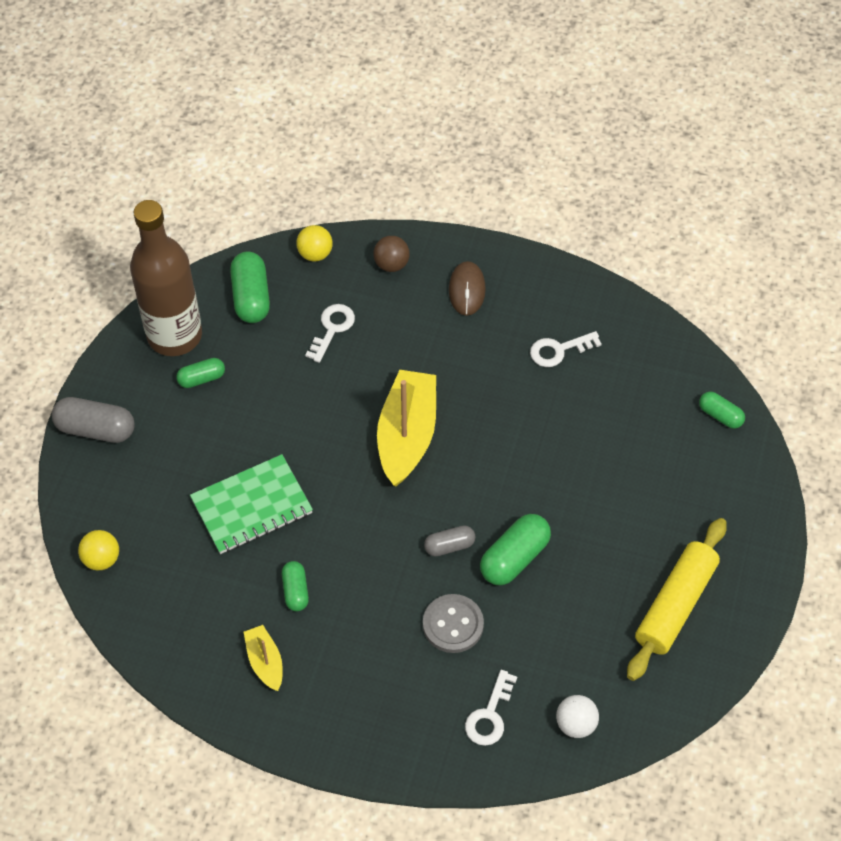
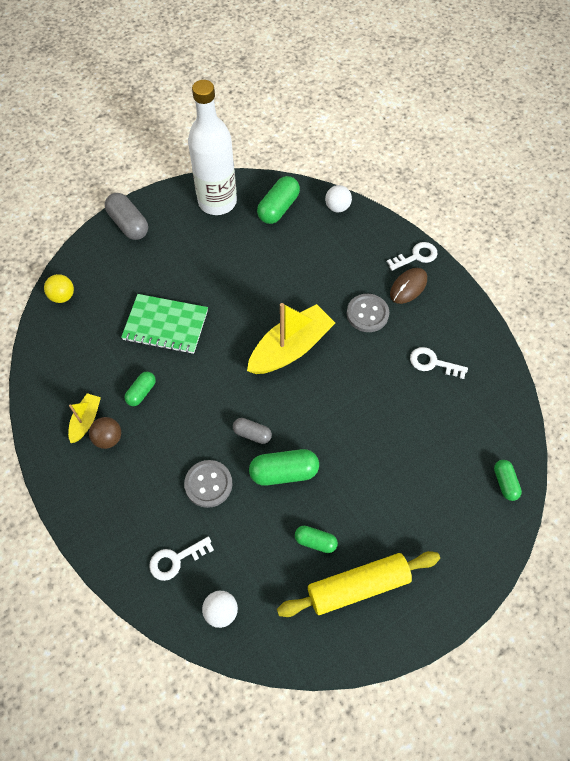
camera: 40 degrees right, 5 degrees up
brown bottle [130,200,202,356] -> white bottle [188,80,237,215]
green capsule [176,358,225,388] -> green capsule moved to [295,526,338,553]
yellow ball [296,225,333,261] -> white ball [325,185,352,212]
white key [305,304,355,363] -> white key moved to [387,242,438,271]
brown ball [373,236,410,272] -> brown ball moved to [89,417,121,449]
none -> grey button [347,294,389,332]

